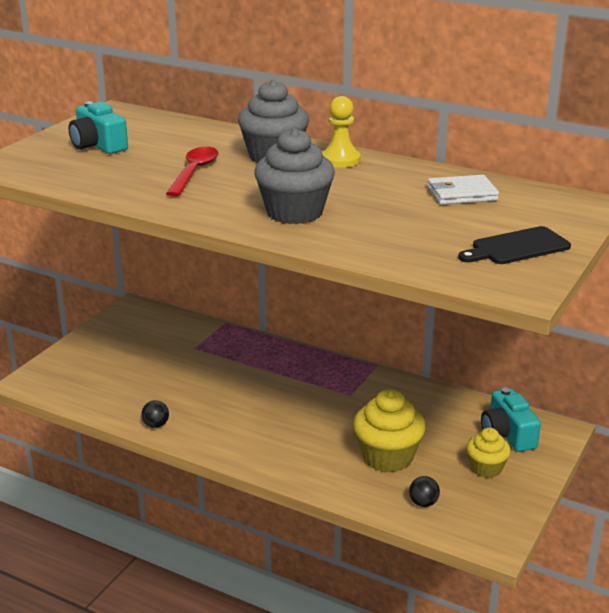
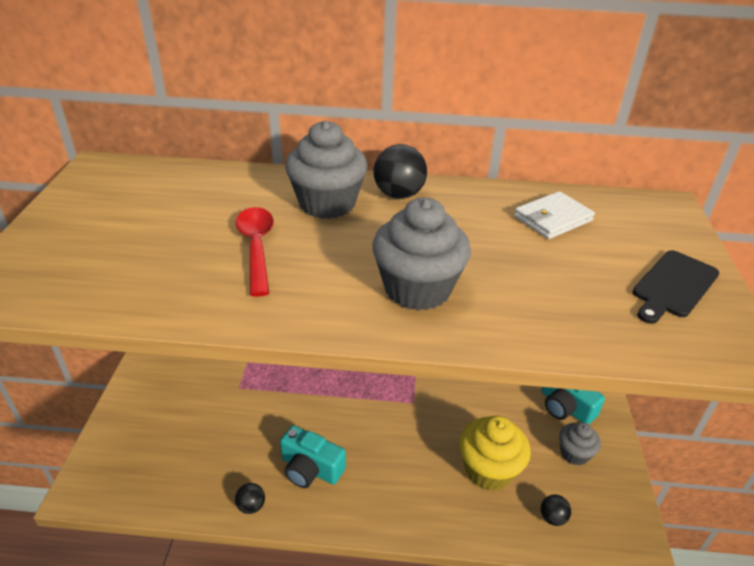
camera: 25 degrees left, 10 degrees up
turquoise camera [69,101,128,154] -> turquoise camera moved to [280,425,346,488]
yellow pawn [322,96,361,168] -> black ball [373,144,427,199]
yellow cupcake [466,428,510,478] -> grey cupcake [559,422,601,466]

